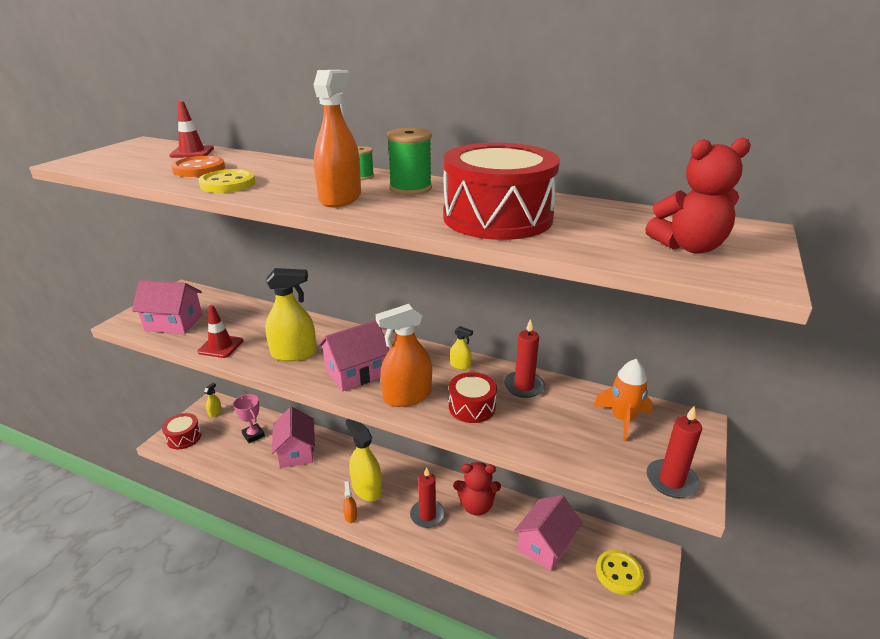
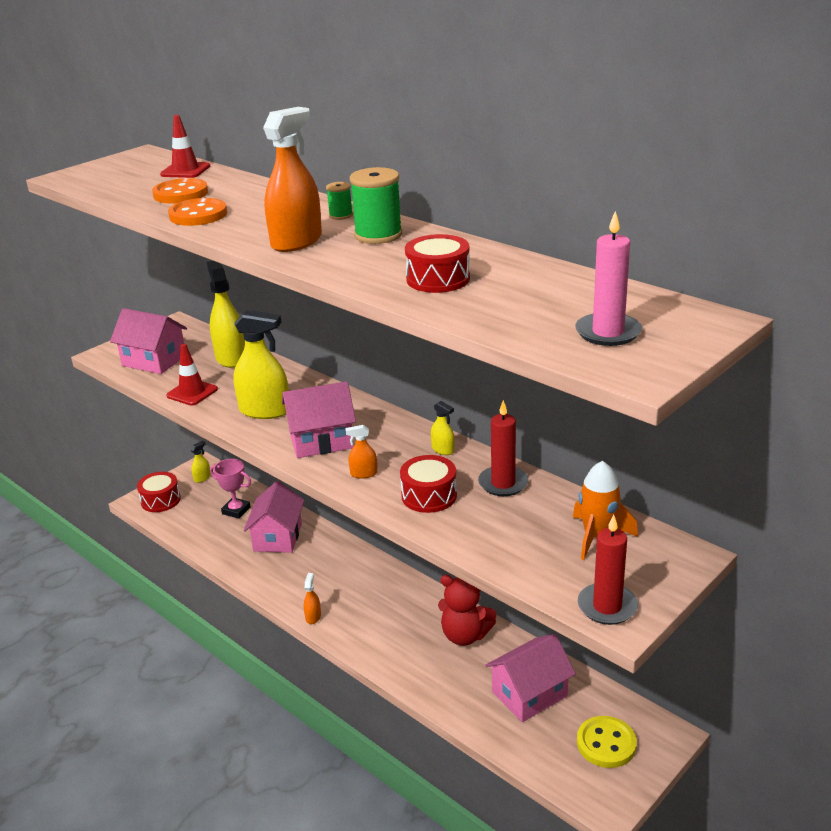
camera: 20 degrees right, 0 degrees up
yellow button [198,169,256,193] -> orange button [168,198,227,226]
pink trophy [233,394,265,443] -> pink trophy turned 45 degrees counterclockwise [210,459,251,519]
yellow spray bottle [346,419,382,501] -> yellow spray bottle moved to [207,261,245,368]
orange spray bottle [376,304,432,407] -> orange spray bottle [345,425,378,479], size x0.47
red candle [410,467,445,528] -> none
red drum [443,143,560,240] -> red drum [405,234,470,293], size x0.53
red teddy bear [645,138,751,254] -> pink candle [575,211,642,346]

